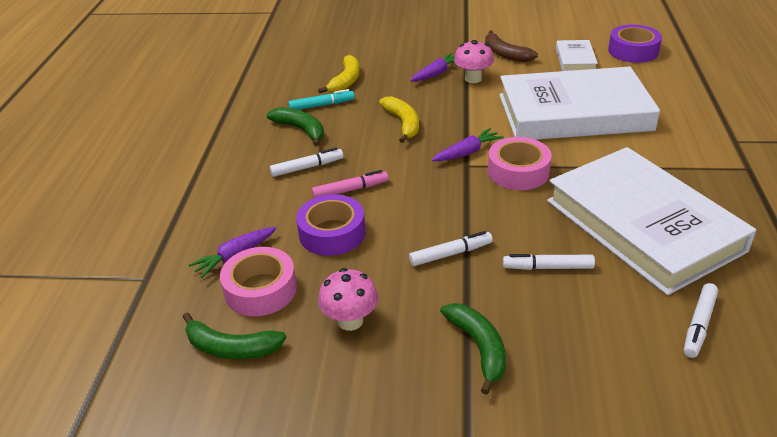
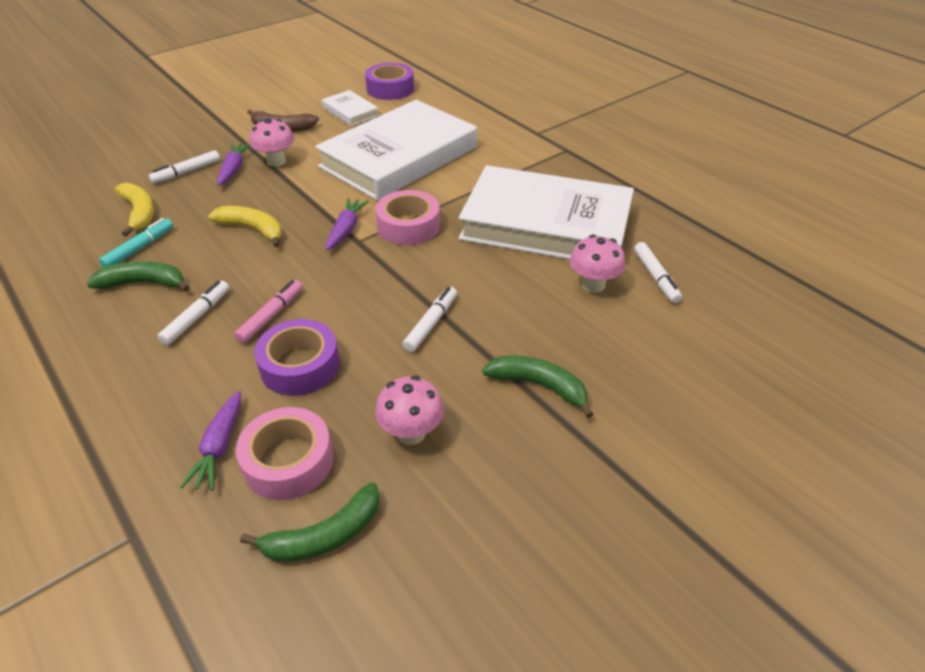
camera: 45 degrees left, 5 degrees up
white marker [503,254,595,270] -> white marker moved to [149,150,220,184]
none -> pink mushroom [570,235,625,293]

